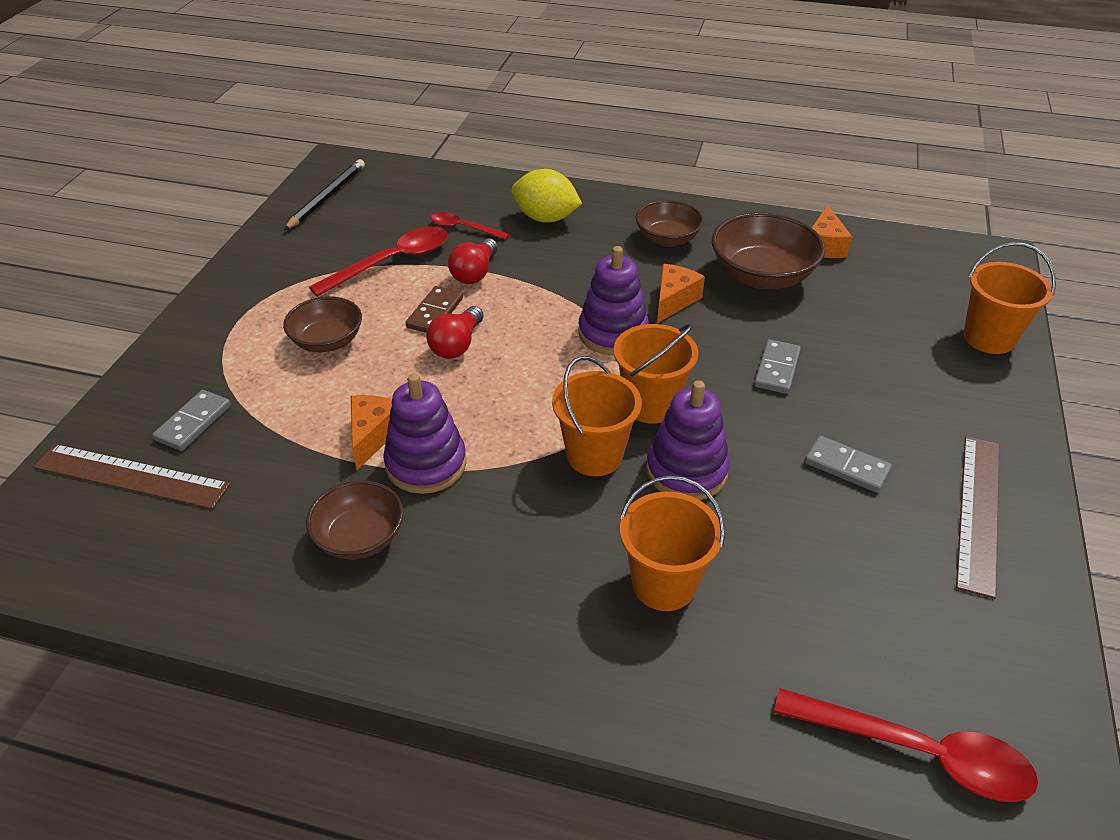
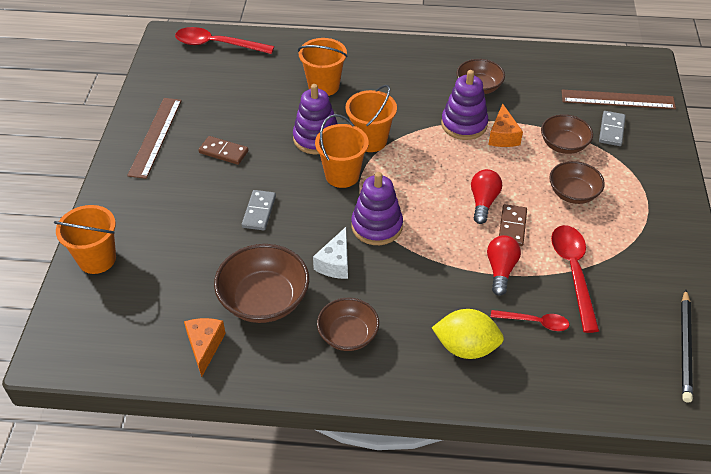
camera: 170 degrees right, 5 degrees up
red spoon [309,226,448,297] -> red spoon turned 135 degrees clockwise [551,225,599,333]
orange cheese [657,264,705,323] -> white cheese [313,227,348,279]
grey domino [805,435,892,493] -> brown domino [199,136,248,165]
none -> brown bowl [541,114,593,154]

